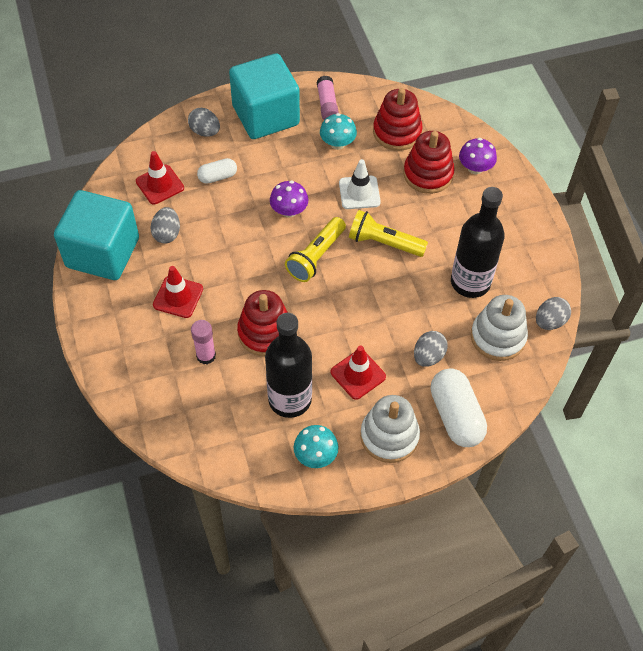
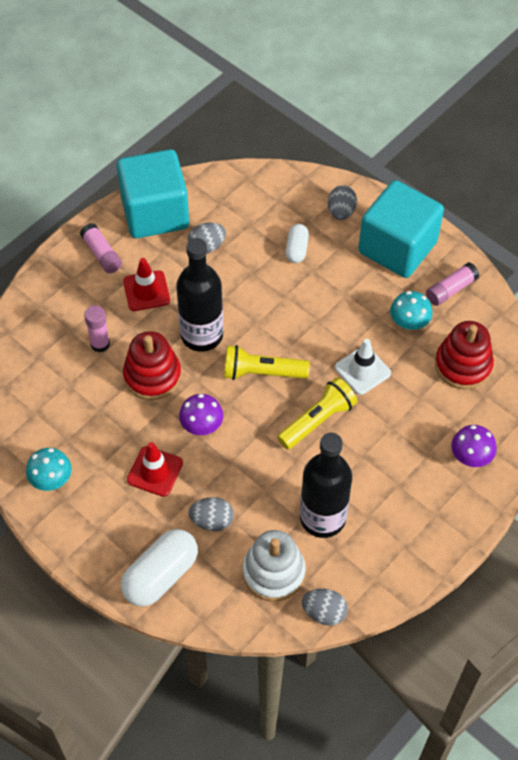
camera: 60 degrees right, 0 degrees up
red traffic cone [136,151,184,204] -> none
white capsule [197,158,237,184] -> white capsule turned 60 degrees clockwise [286,224,309,263]
black bottle [265,313,312,418] -> black bottle moved to [176,238,223,352]
purple mushroom [270,181,308,218] -> purple mushroom moved to [179,394,223,435]
yellow flashlight [349,210,428,257] -> yellow flashlight turned 60 degrees clockwise [277,377,357,450]
white stacking toy [360,395,420,463] -> none
red stacking toy [404,131,455,194] -> none
none -> pink glue stick [80,223,122,273]

